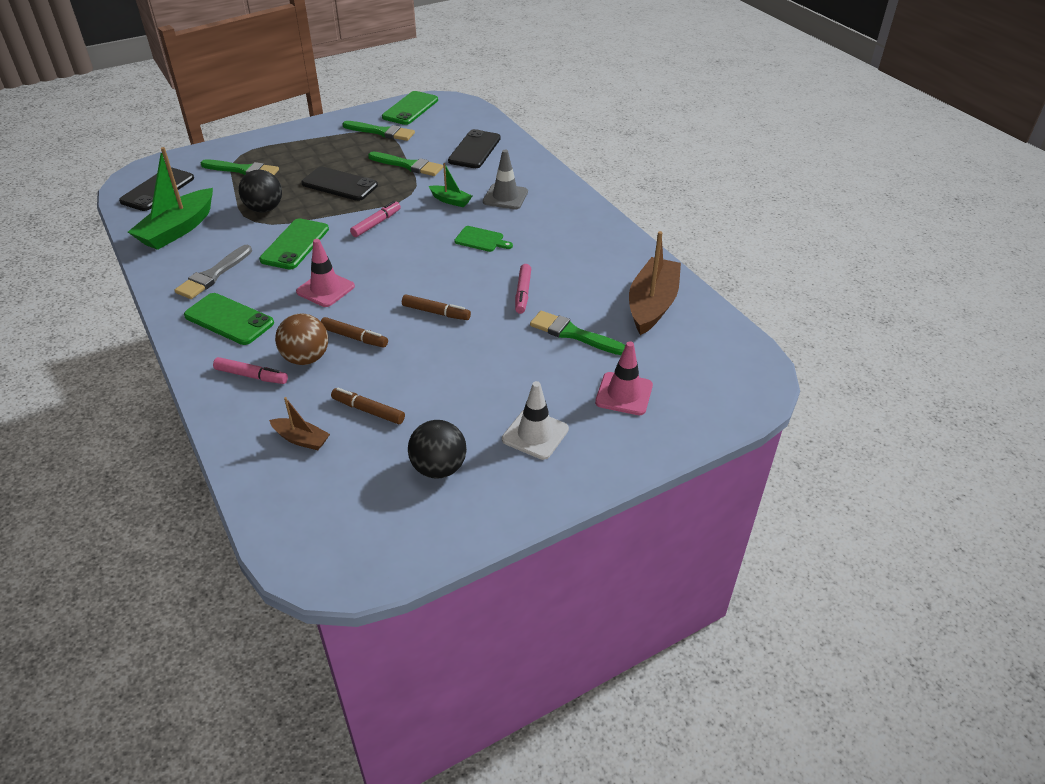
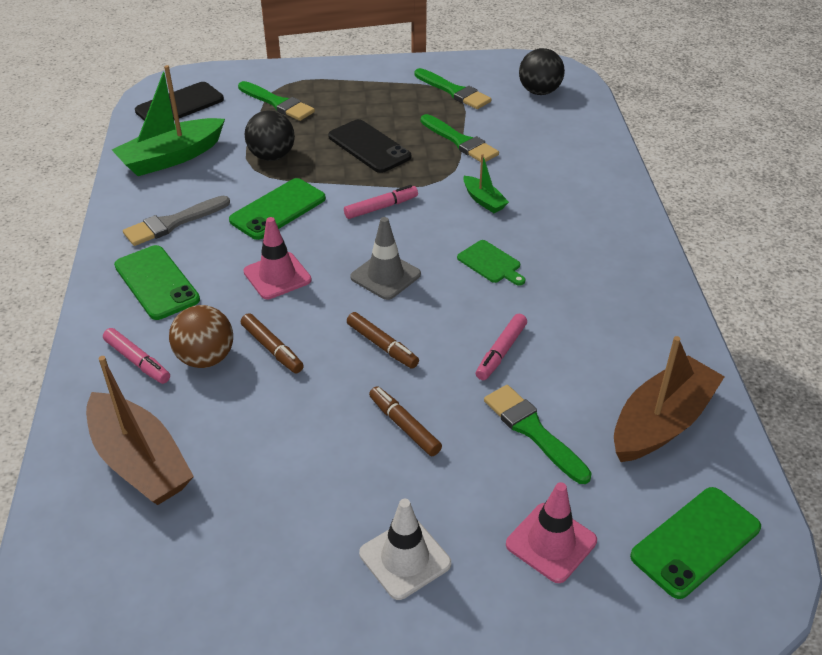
camera: 25 degrees right, 0 degrees up
brown boat [269,397,330,450] -> brown boat [86,356,194,505], size x2.00
brown marker [331,388,405,424] -> brown marker moved to [369,386,442,456]
green phone [382,91,438,125] -> green phone moved to [630,487,761,599]
black ball [408,420,467,479] -> black ball moved to [519,48,565,95]
black phone [448,129,500,168] -> none
grey traffic cone [483,150,528,210] -> grey traffic cone moved to [350,217,421,300]

